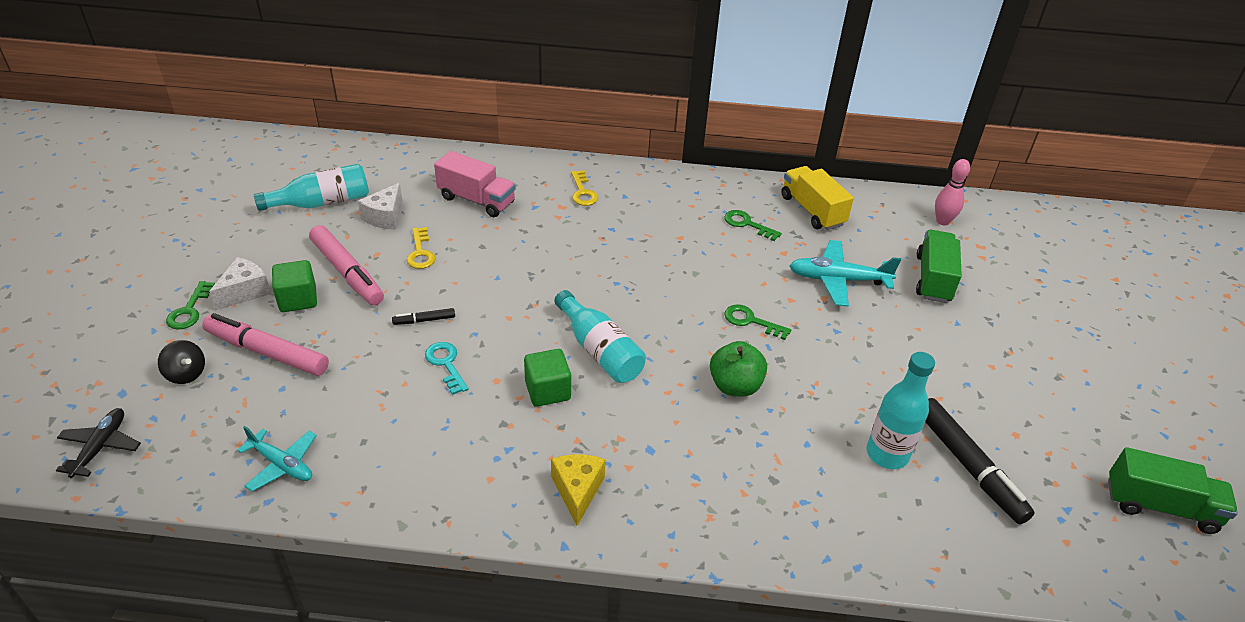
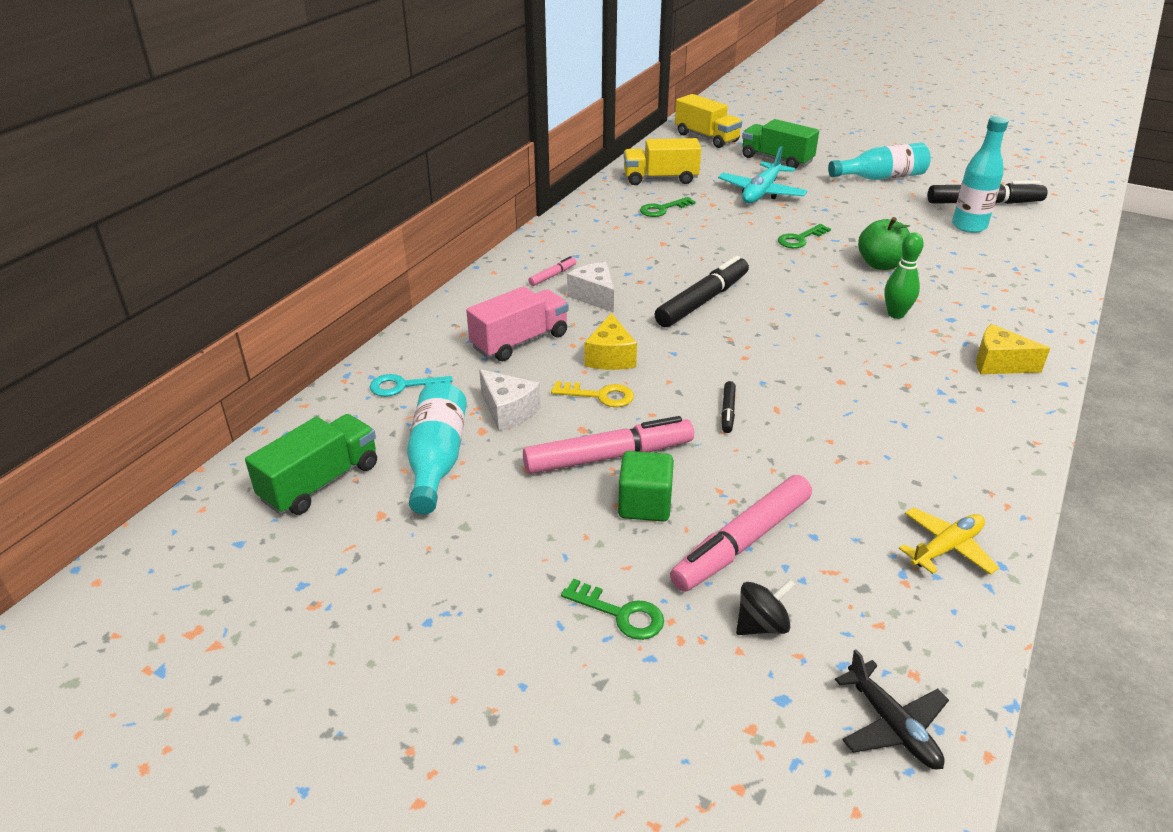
camera: 65 degrees left, 5 degrees down
black plane [56,408,141,478] -> black plane turned 150 degrees counterclockwise [835,649,949,769]
white cheese [209,257,271,310] -> white cheese moved to [567,262,614,313]
turquoise plane [237,426,317,492] -> yellow plane [899,507,999,575]
turquoise key [425,342,469,395] -> turquoise key moved to [370,374,452,397]
green cube [524,349,571,407] -> none
turquoise bottle [554,290,646,383] -> turquoise bottle moved to [828,142,931,180]
yellow key [571,170,598,206] -> pink marker [528,256,576,286]
pink bowling pin [935,159,970,226] -> yellow truck [675,94,742,148]
green truck [1108,447,1238,534] -> green truck moved to [245,414,377,515]
none -> yellow cheese [585,313,637,370]
none -> black marker [654,256,749,327]
none -> green bowling pin [884,232,924,319]

